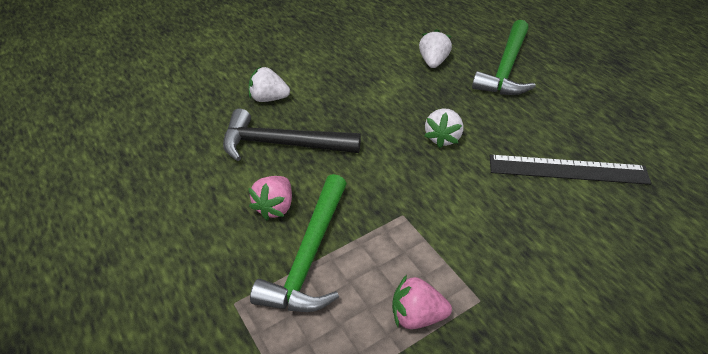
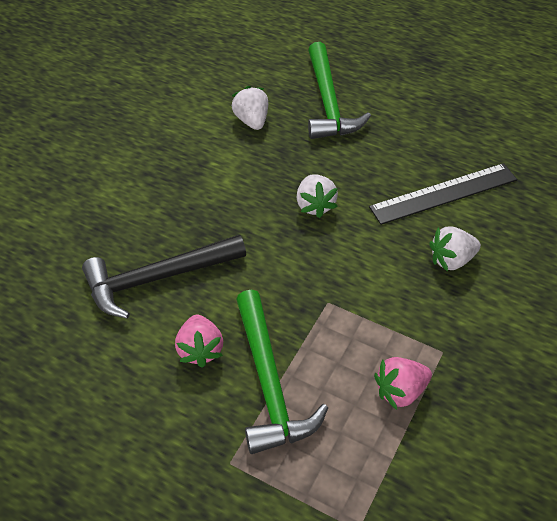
camera: 30 degrees left, 5 degrees up
white strawberry [249,67,290,102] -> white strawberry moved to [429,227,481,272]

